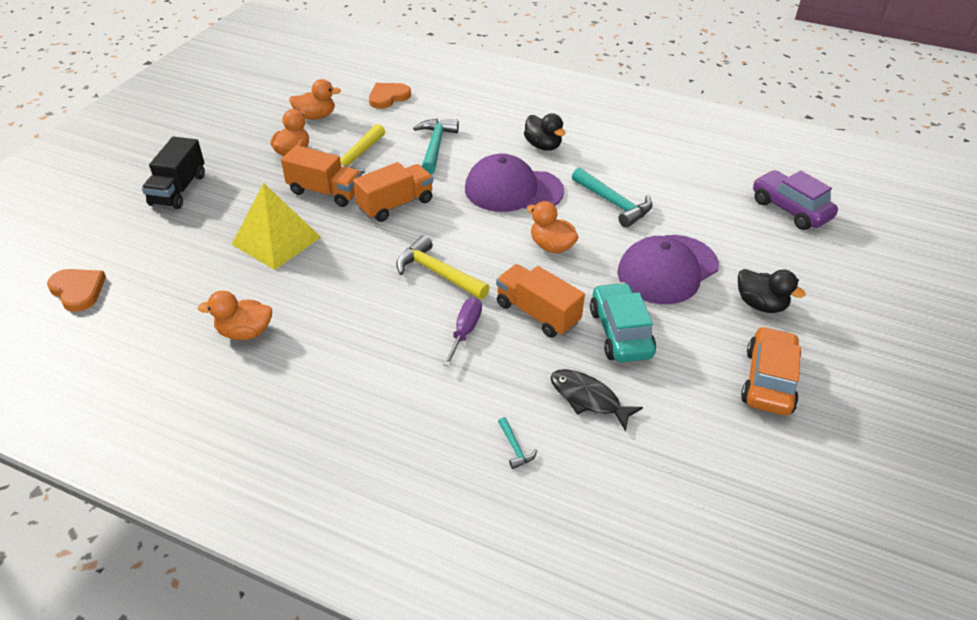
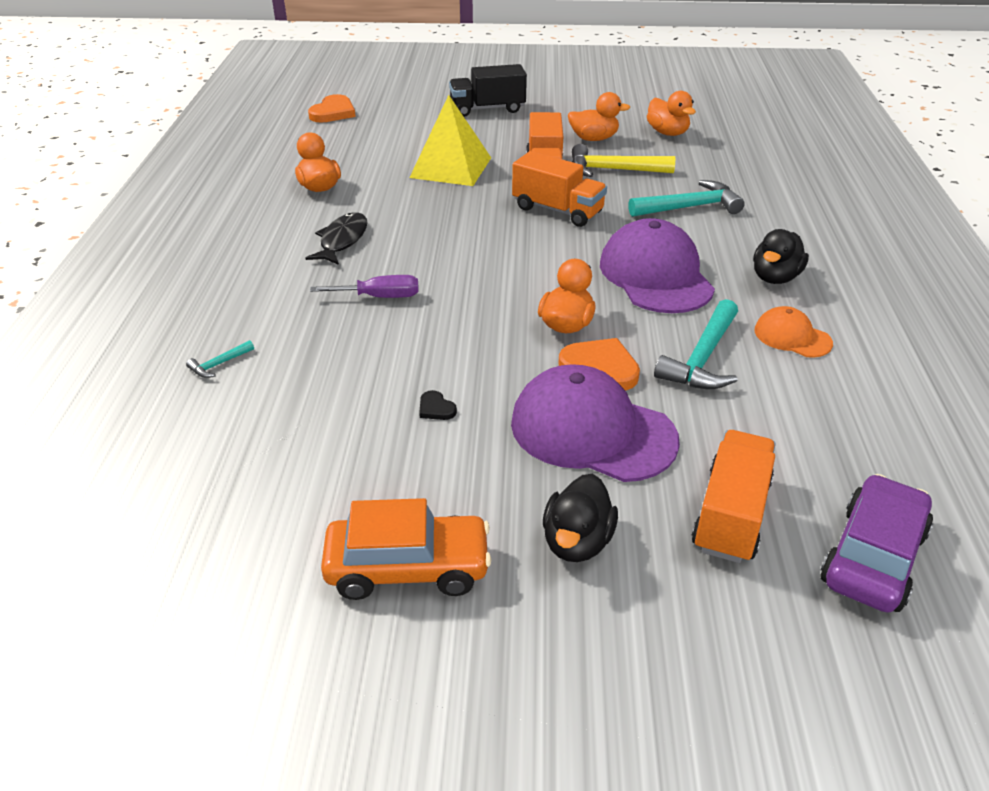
camera: 70 degrees right, 5 degrees down
orange heart [369,83,411,109] -> orange heart moved to [558,338,640,391]
yellow hammer [396,235,490,300] -> none
orange truck [496,264,585,338] -> orange truck moved to [692,430,776,563]
black fish [550,369,643,431] -> black fish moved to [305,212,367,265]
turquoise car [590,282,656,362] -> black heart [419,390,457,420]
none -> orange cap [755,306,833,357]

